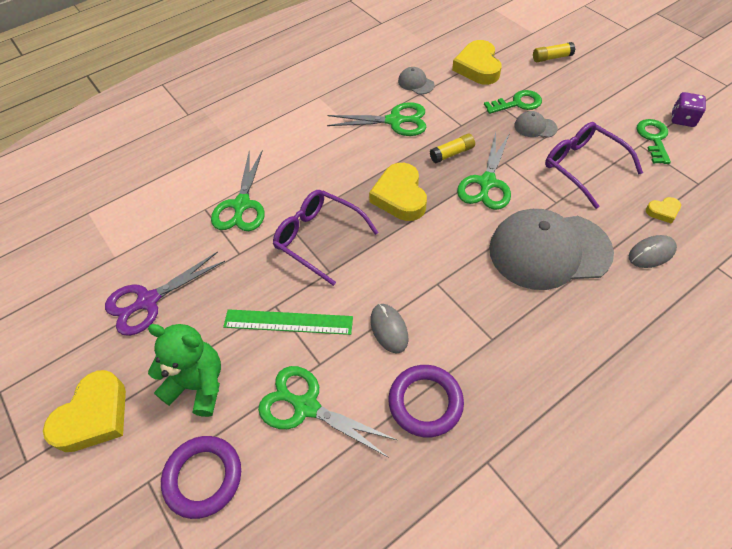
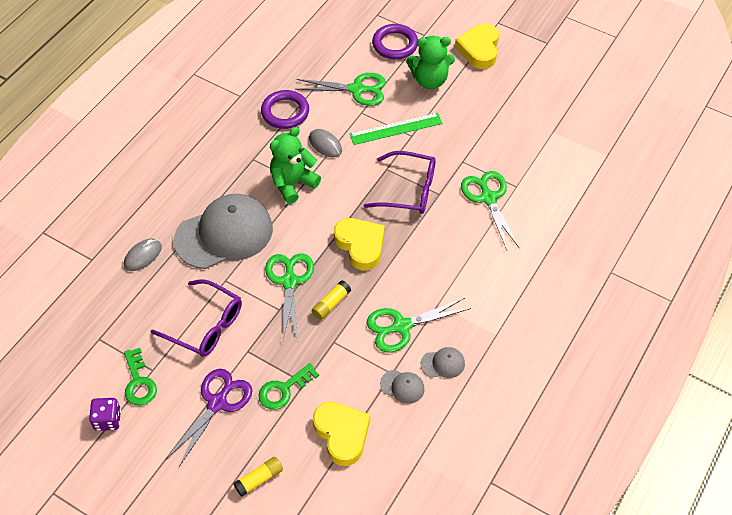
camera: 155 degrees right, 0 degrees up
purple scissors [105,251,225,336] -> purple scissors moved to [166,369,252,467]
grey cap [514,111,558,138] -> grey cap moved to [421,347,465,378]
yellow heart [646,197,681,224] -> none
none -> green teddy bear [270,127,321,204]

